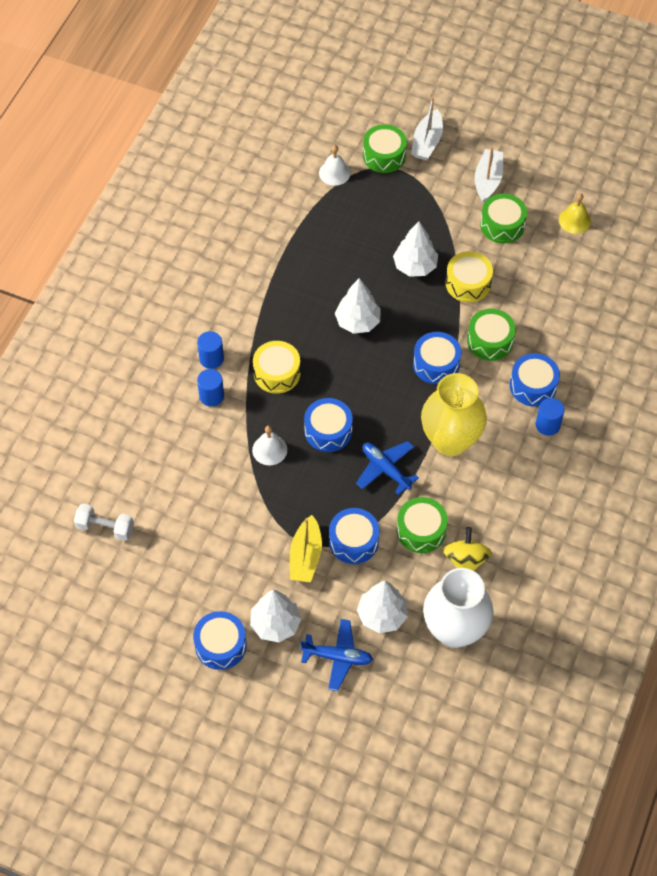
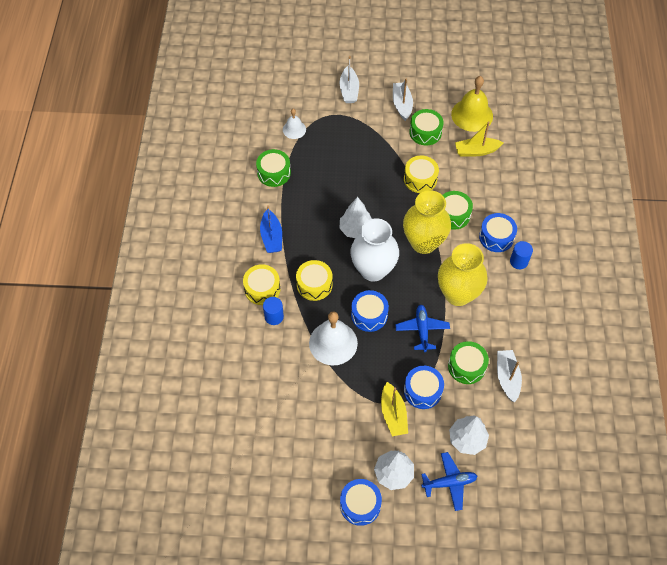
camera: 20 degrees left, 0 degrees up
white dumbbell [74,503,134,541] -> none
blue cylinder [197,331,224,369] -> yellow drum [243,264,280,305]
white bell [252,426,287,465] -> white bell [309,311,358,366], size x1.79
blue plane [356,441,419,495] -> blue plane turned 60 degrees clockwise [395,305,450,352]
green drum [363,124,407,173] -> green drum moved to [256,149,291,187]
white tree [393,221,438,277] -> none
blue drum [413,332,461,385] -> yellow vase [403,190,451,254]
white vase [423,568,494,648] -> white vase moved to [350,218,399,282]
yellow spinning top [443,527,492,571] -> white boat [497,350,522,403]
yellow bell [559,193,591,234] -> yellow bell [451,76,493,132], size x1.79
none -> blue boat [260,205,282,253]
none -> yellow boat [455,121,503,156]

